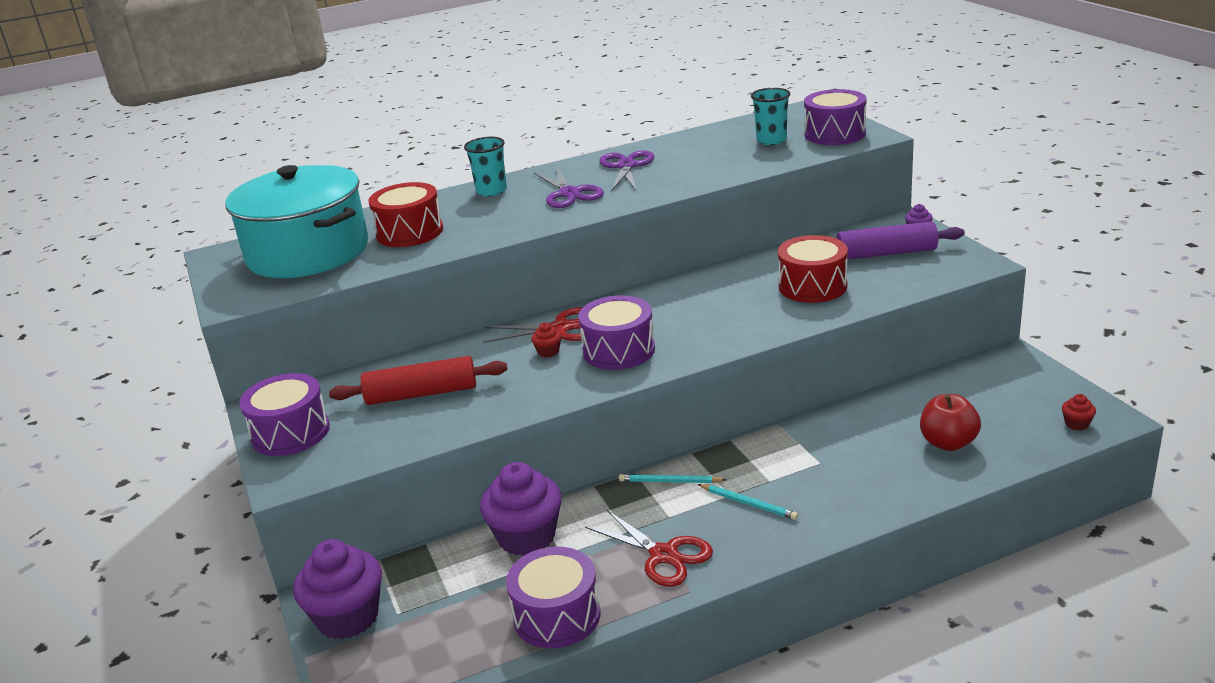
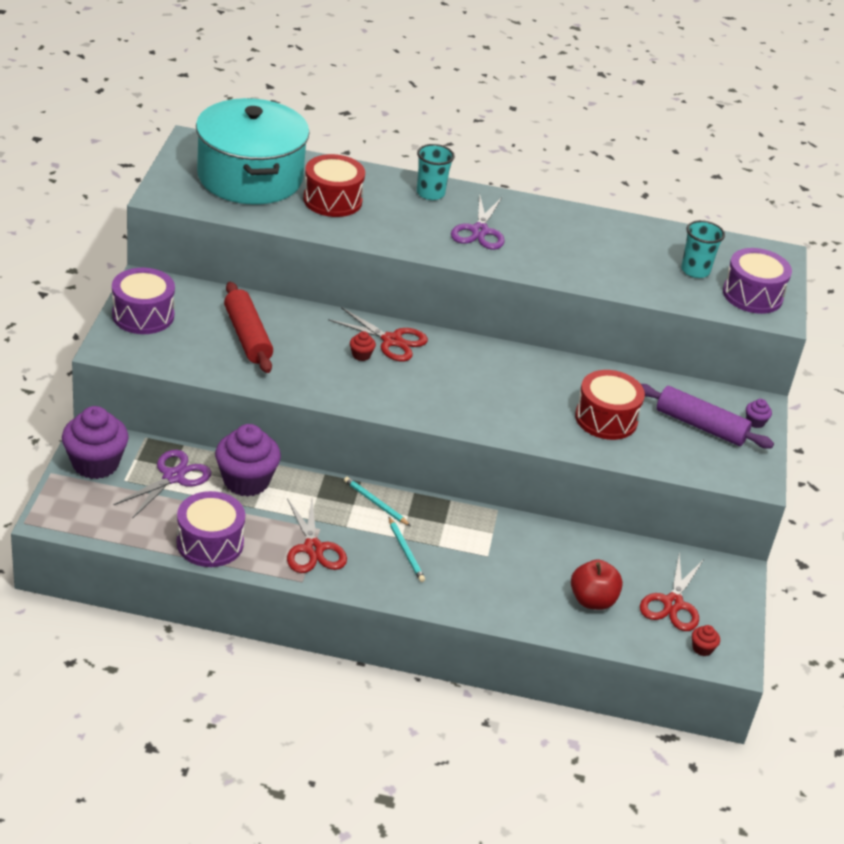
camera: 25 degrees right, 10 degrees up
red rolling pin [329,356,508,405] -> red rolling pin turned 45 degrees clockwise [224,282,273,373]
purple drum [578,295,655,370] -> none
purple scissors [599,150,654,192] -> purple scissors moved to [113,450,211,519]
none -> red scissors [640,551,704,631]

